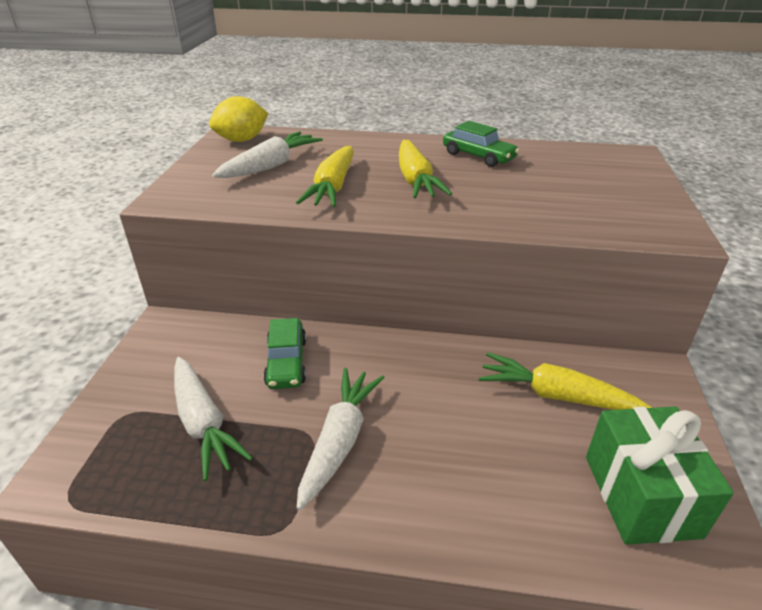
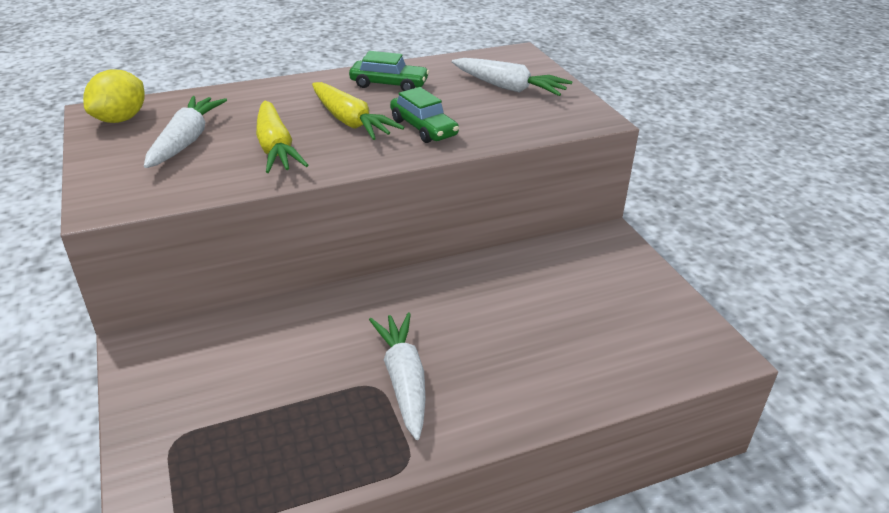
camera: 30 degrees left, 0 degrees up
white carrot [174,357,253,481] -> white carrot moved to [452,58,572,96]
green car [263,318,306,389] -> green car moved to [390,87,459,143]
yellow carrot [479,352,652,410] -> none
green gift [586,406,734,545] -> none

